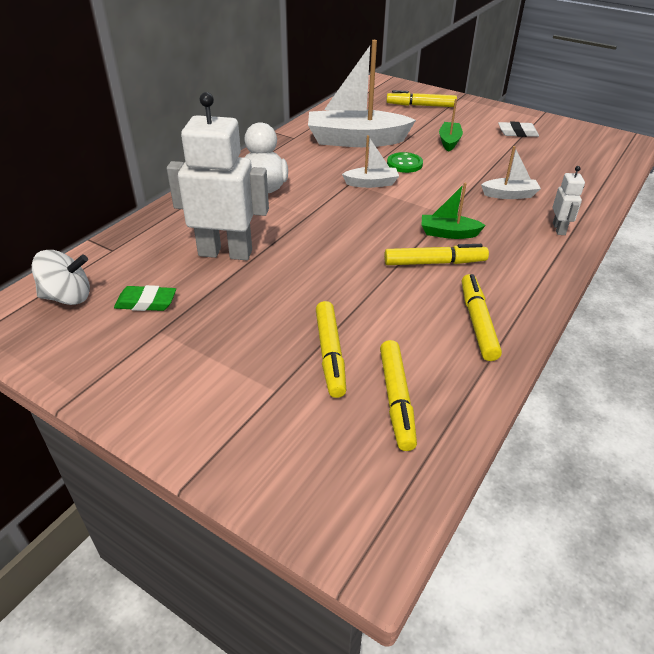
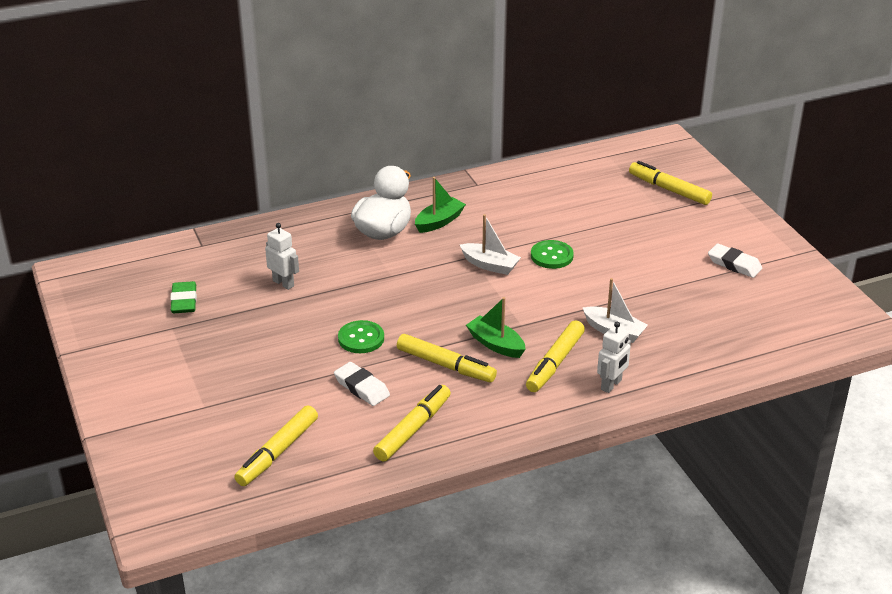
camera: 35 degrees right, 5 degrees down
white spinning top [32,250,90,305] -> none
green eraser [114,285,176,311] -> green eraser turned 45 degrees clockwise [170,281,197,313]
white robot [167,92,269,260] -> white robot [265,223,299,290], size x0.45
white boat [308,40,416,147] -> none
yellow marker [316,301,346,398] -> yellow marker moved to [526,320,585,392]
green boat [439,99,463,152] -> green boat moved to [415,177,466,233]
none -> white eraser [334,362,390,406]
none -> green button [338,320,384,353]

